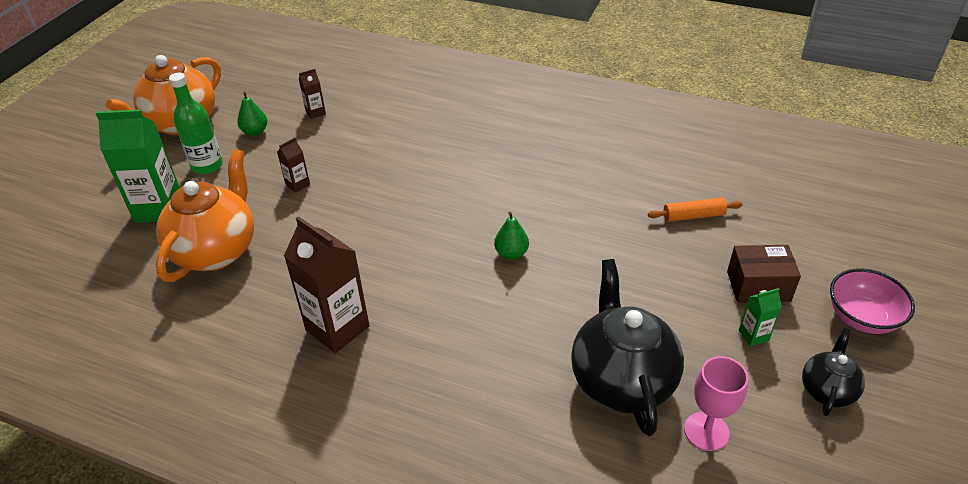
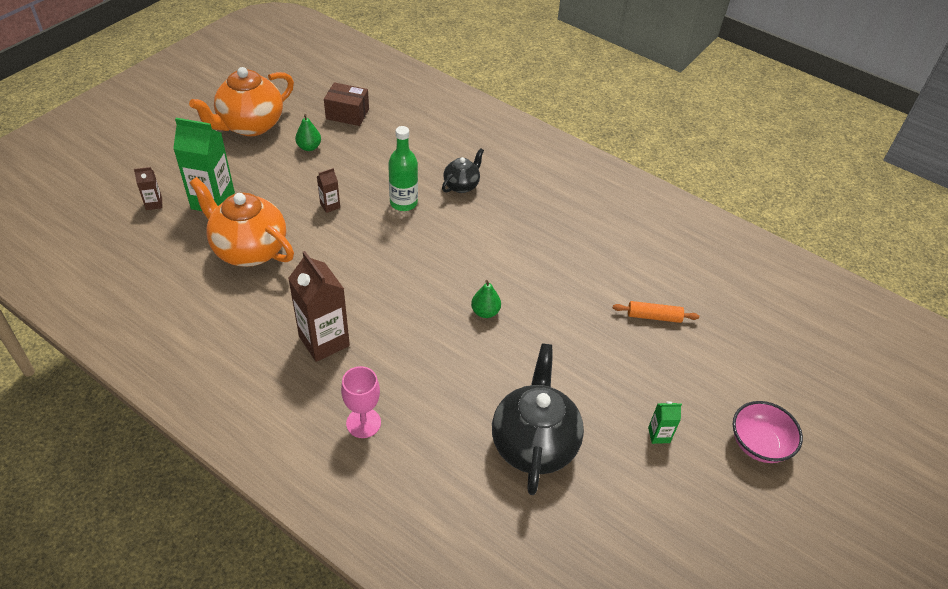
camera: 10 degrees right, 5 degrees up
orange teapot [156,149,254,282] -> orange teapot turned 90 degrees counterclockwise [189,177,294,267]
green bottle [169,73,223,174] -> green bottle moved to [388,126,418,211]
brown carton [299,69,326,119] -> brown carton moved to [134,167,162,210]
pink goblet [684,356,748,451] -> pink goblet moved to [341,366,381,438]
brown box [727,245,801,303] -> brown box moved to [324,82,369,126]
black teapot [802,328,865,416] -> black teapot moved to [442,148,484,193]

